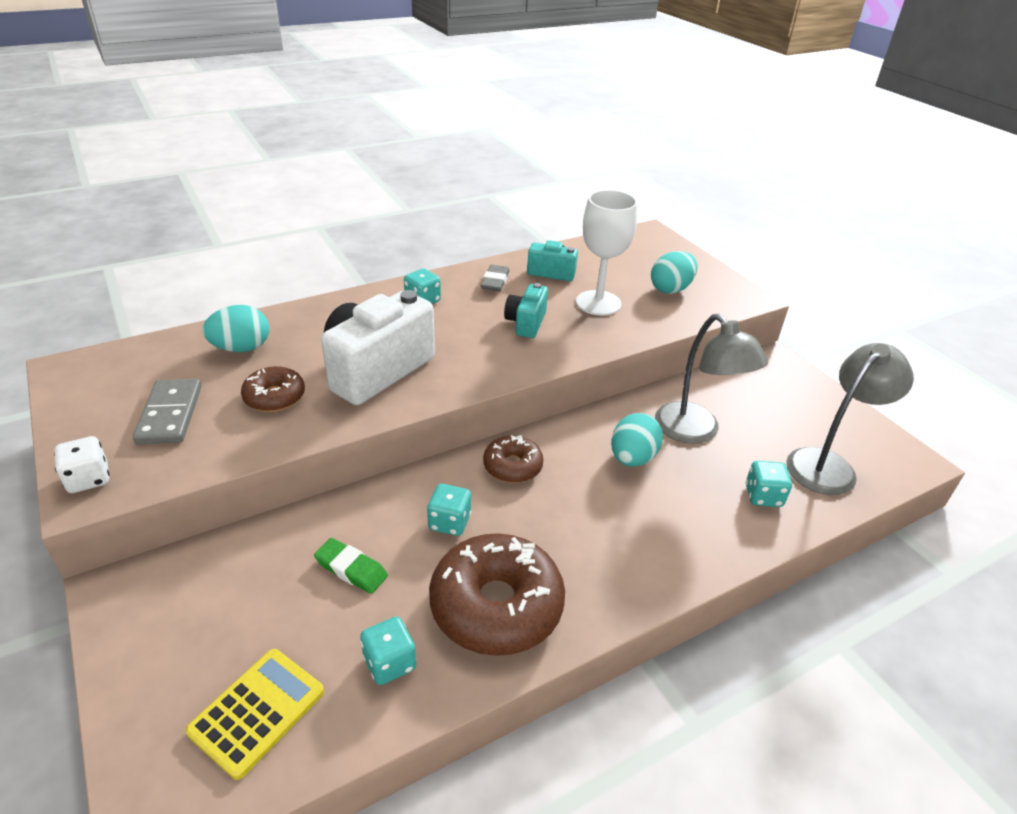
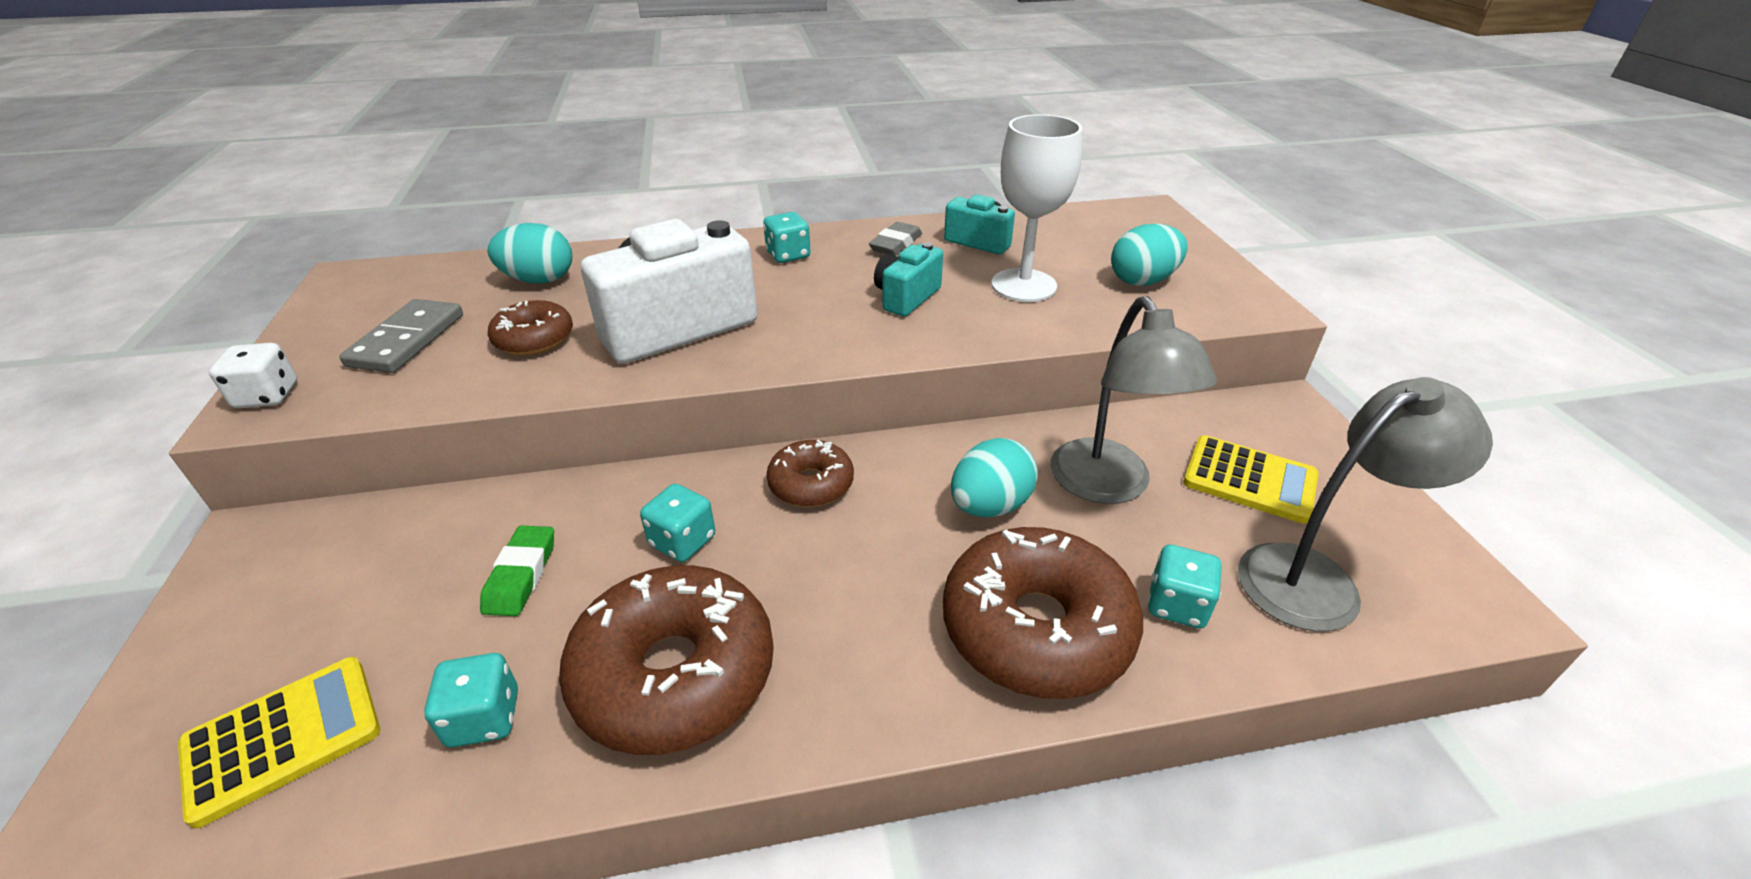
camera: 20 degrees right, 0 degrees up
green eraser [314,538,388,594] -> green eraser turned 45 degrees clockwise [480,526,554,616]
none -> brown donut [943,527,1143,699]
none -> yellow calculator [1183,435,1319,524]

